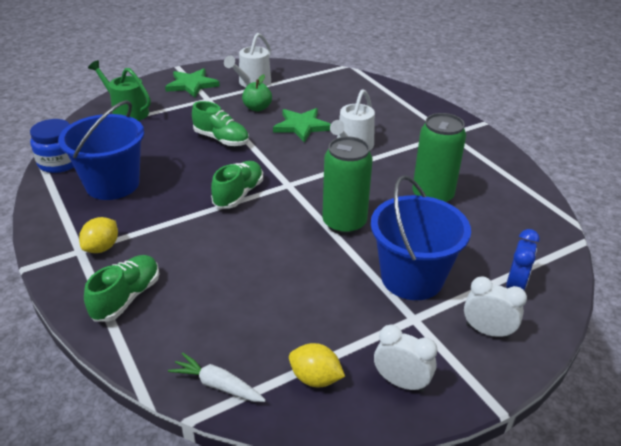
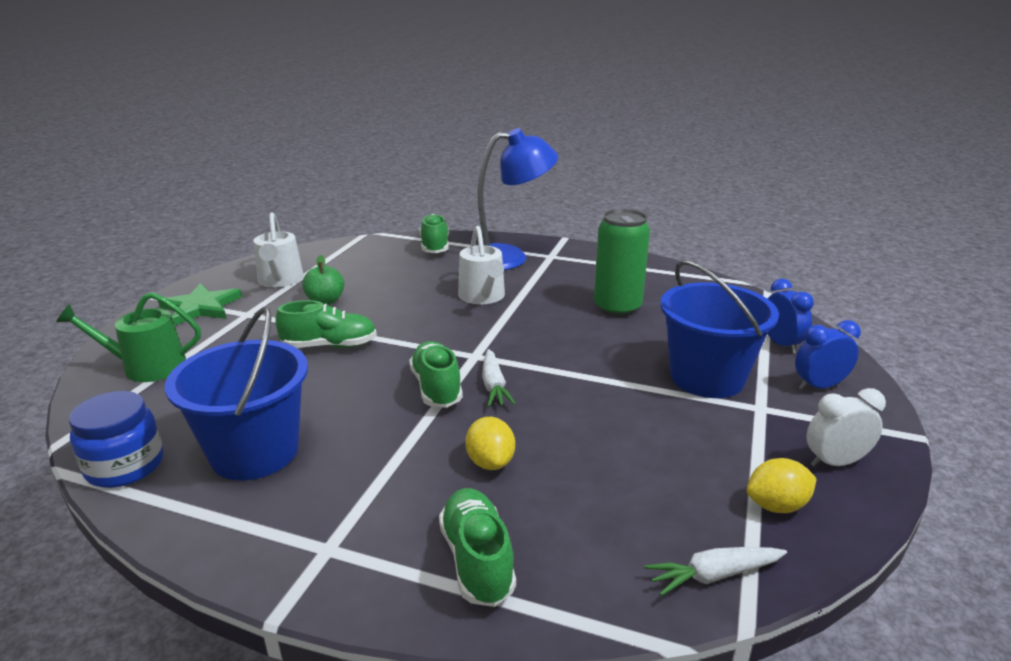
camera: 40 degrees left, 10 degrees down
yellow lemon [79,217,118,253] -> yellow lemon moved to [465,417,515,470]
green star [273,108,331,143] -> none
green can [322,137,373,235] -> none
white clock [464,276,527,339] -> blue clock [795,320,861,390]
none -> green shoe [420,214,449,253]
none -> blue lamp [478,128,558,270]
none -> white carrot [482,349,516,407]

